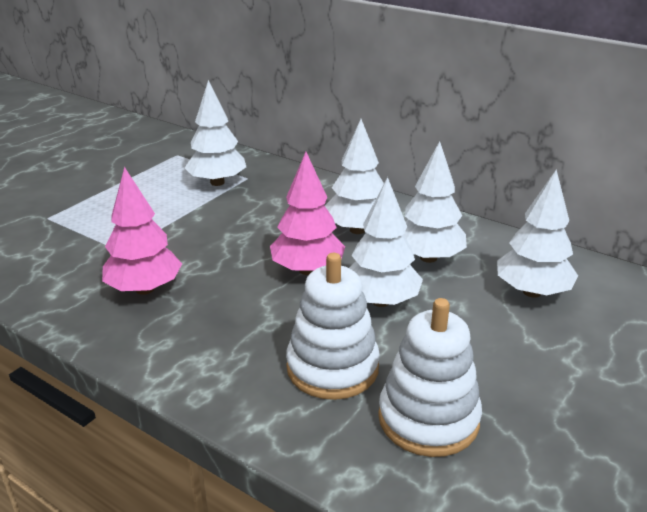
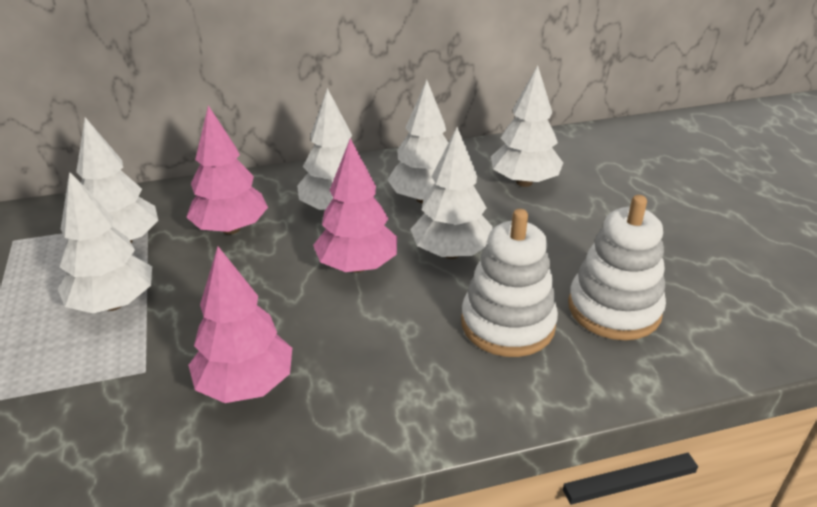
camera: 50 degrees left, 5 degrees up
none -> white tree [58,171,152,313]
none -> pink tree [186,105,268,234]

